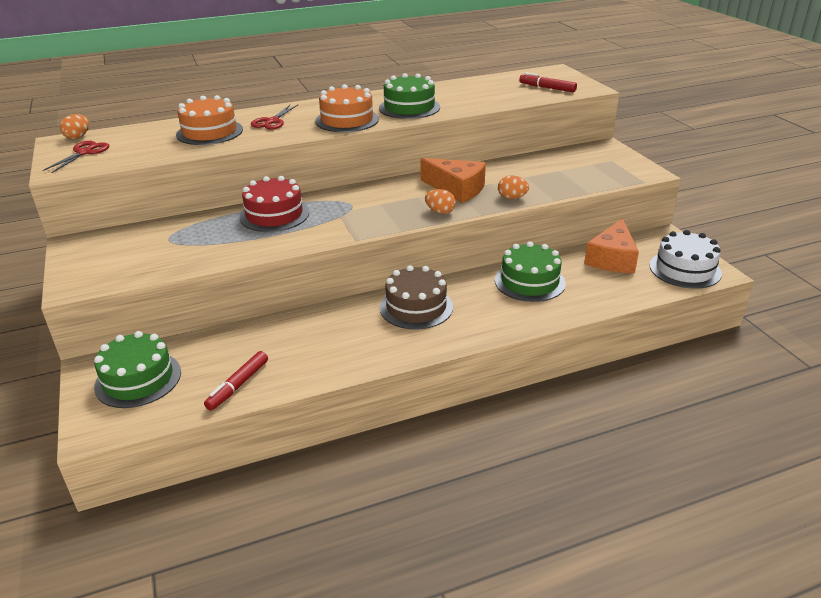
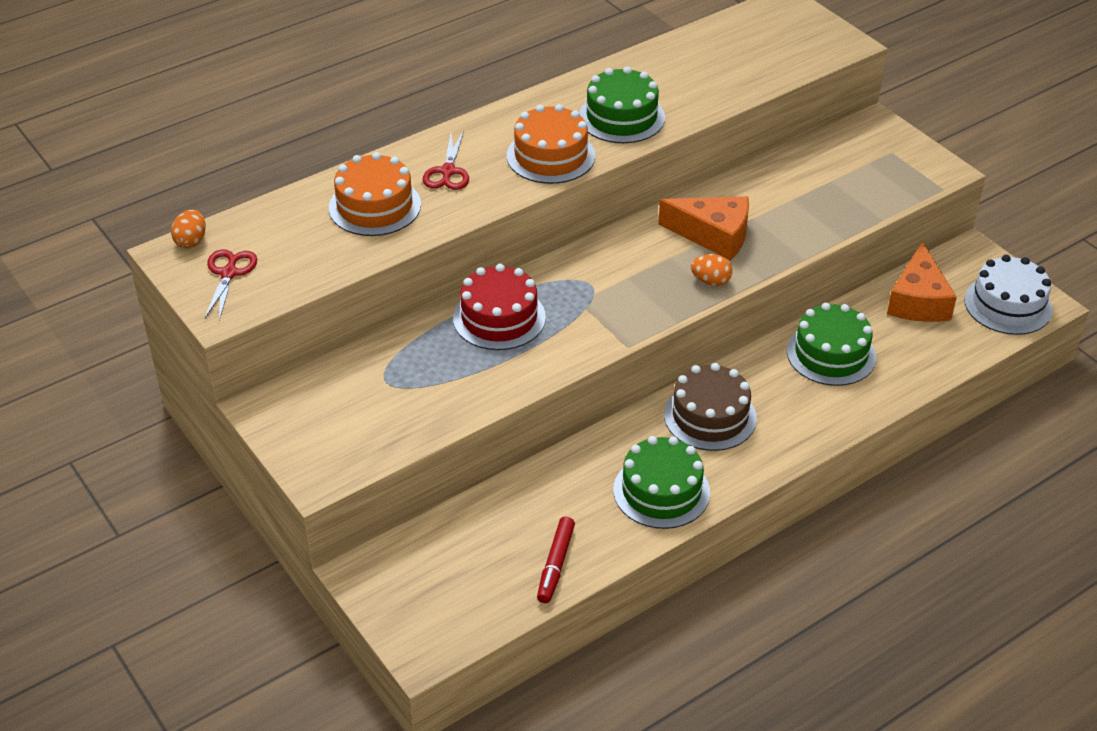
camera: 15 degrees left, 10 degrees up
green cake [94,331,181,408] -> green cake moved to [613,436,710,529]
orange egg [498,176,529,199] -> none
red marker [519,72,577,92] -> none

